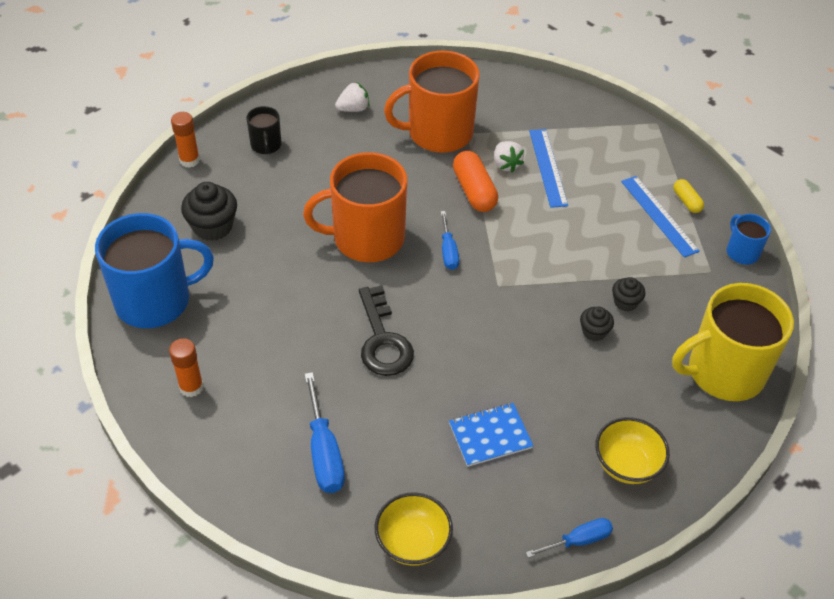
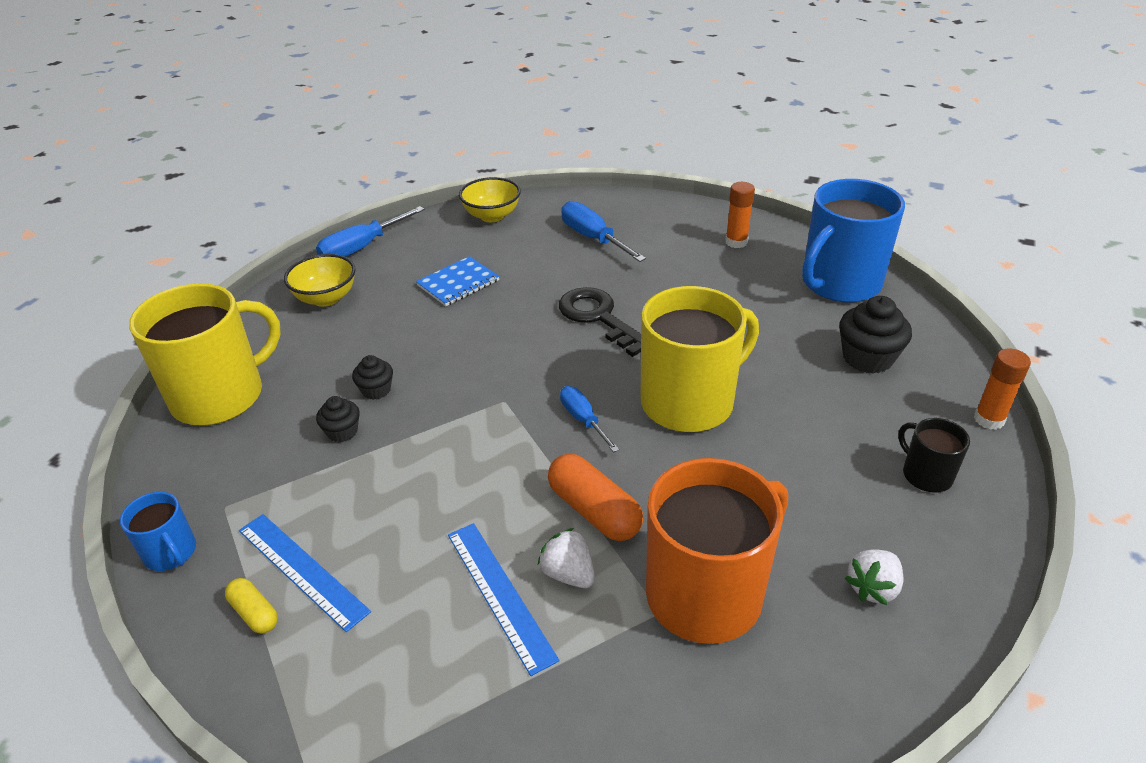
camera: 160 degrees right, 10 degrees down
orange mug [303,152,407,262] -> yellow mug [640,286,759,432]
blue screwdriver [526,518,613,558] -> blue screwdriver [316,206,425,257], size x1.59

